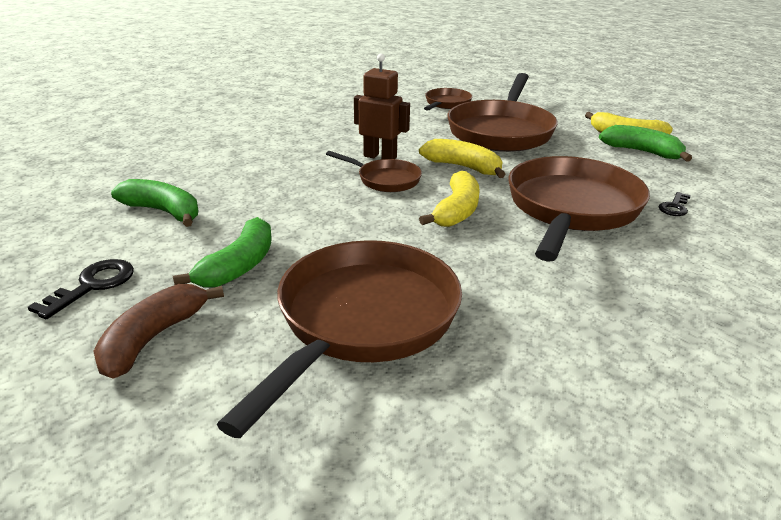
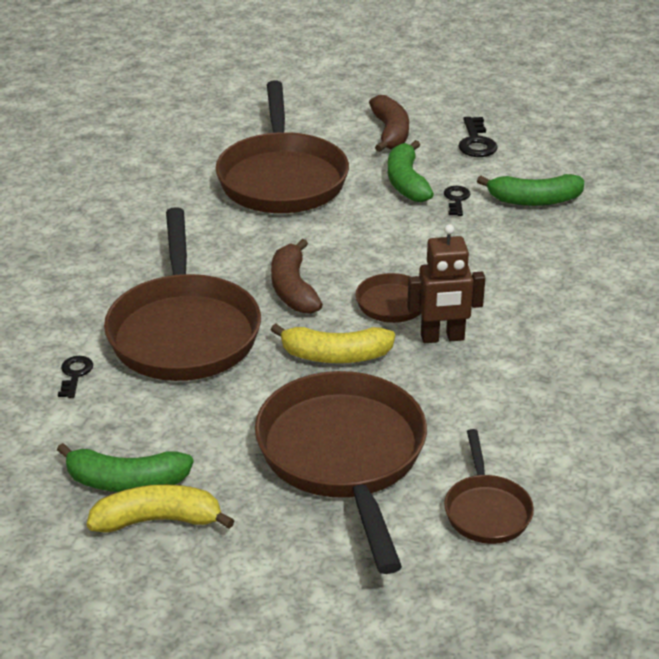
camera: 150 degrees right, 5 degrees up
yellow banana [419,171,480,227] -> brown banana [271,239,323,314]
none -> black key [444,186,471,216]

